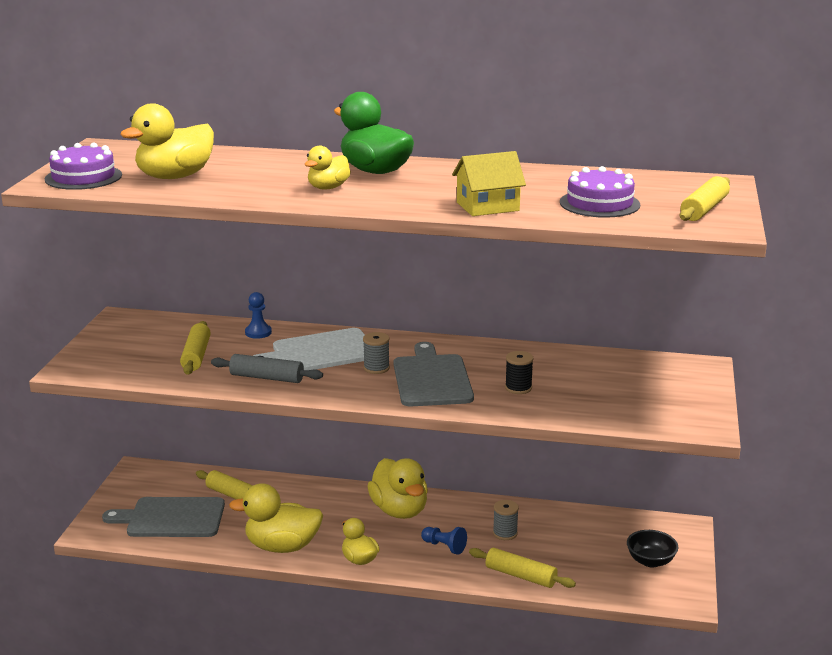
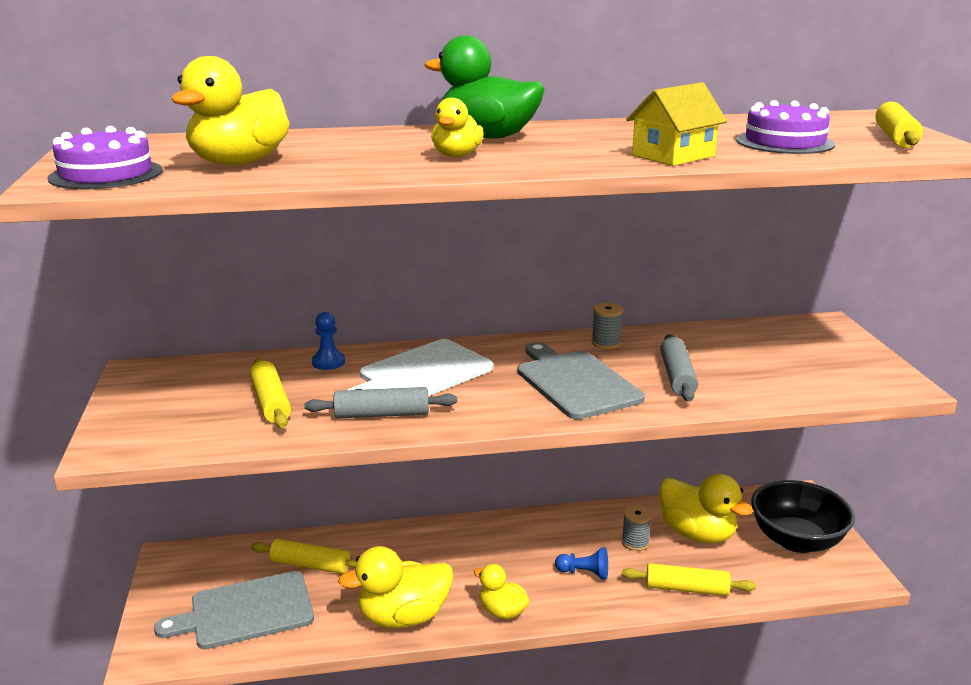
camera: 20 degrees left, 0 degrees up
grey spool [363,332,390,374] -> grey spool moved to [592,303,623,349]
yellow duck [367,458,428,519] -> yellow duck moved to [659,474,753,544]
black spool [505,351,534,394] -> grey rolling pin [660,334,698,402]
black bowl [627,530,678,567] -> black bowl [751,480,855,553], size x1.78

